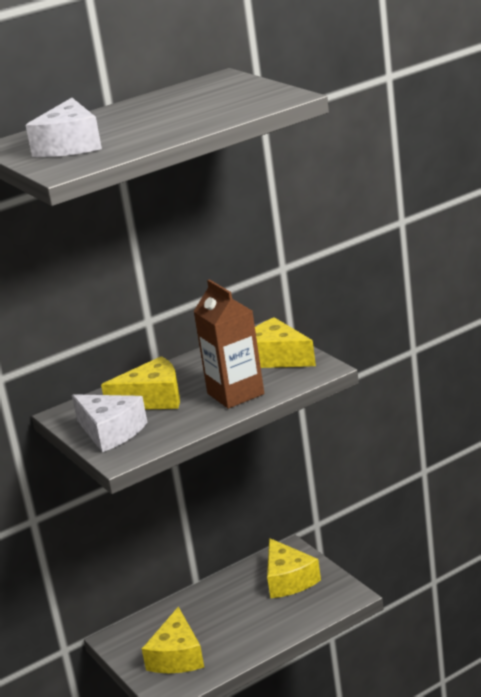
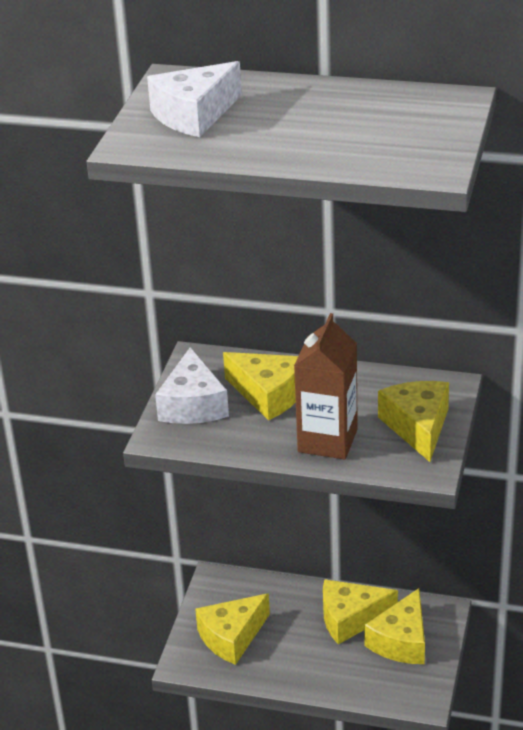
camera: 45 degrees right, 10 degrees up
none -> yellow cheese [323,579,398,644]

